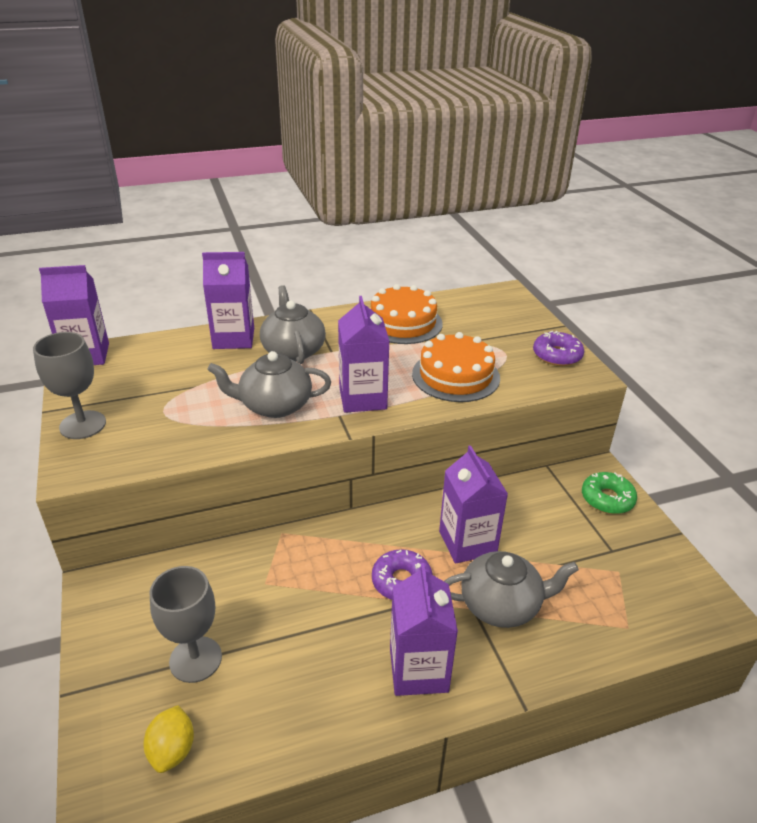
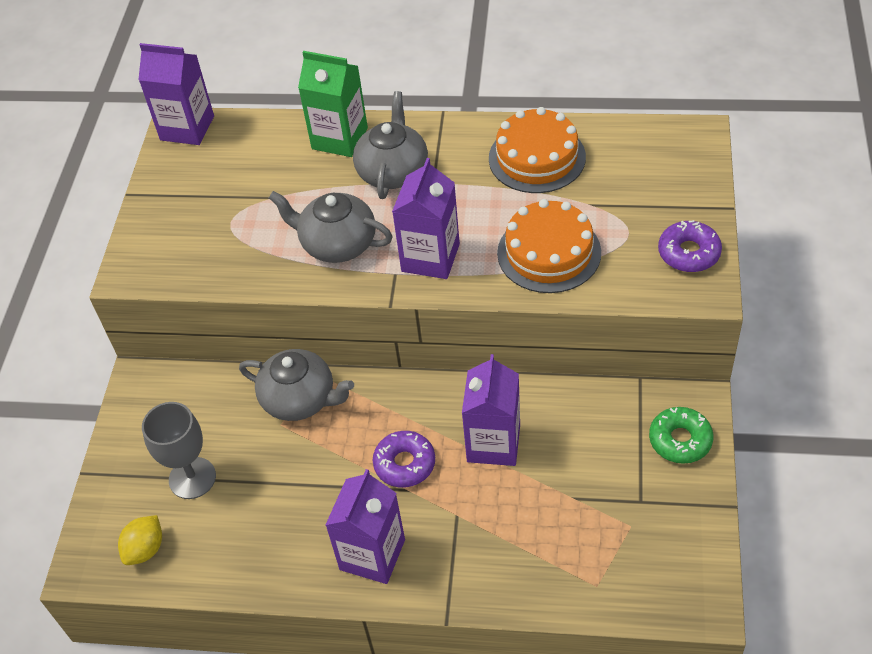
camera: 30 degrees right, 15 degrees up
grey goblet [33,332,106,439] -> none
purple carton [202,252,254,349] -> green carton [298,51,368,157]
grey teapot [444,551,579,628] -> grey teapot moved to [239,349,354,421]

